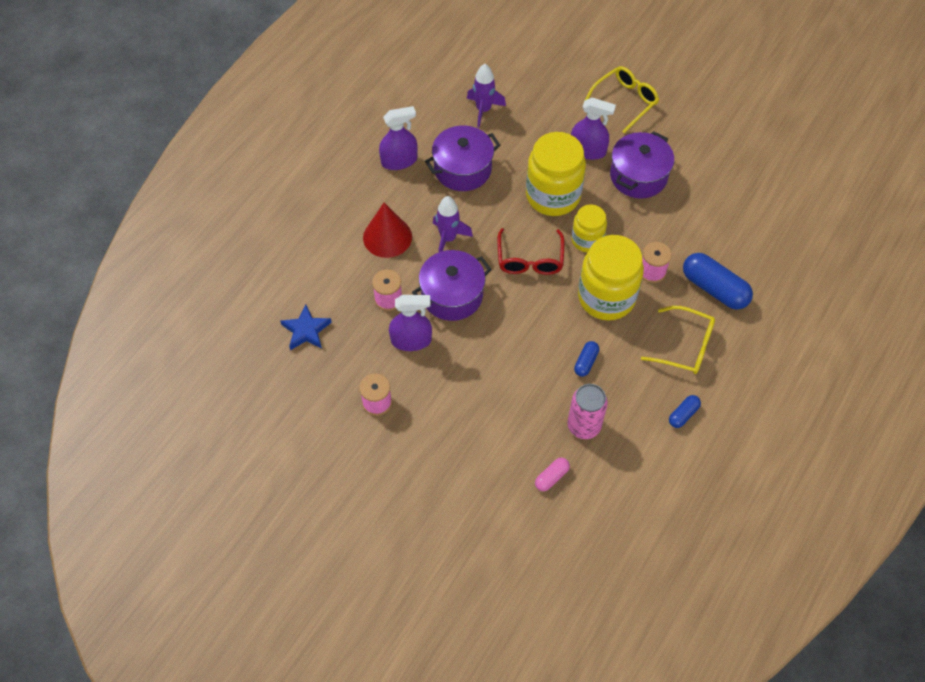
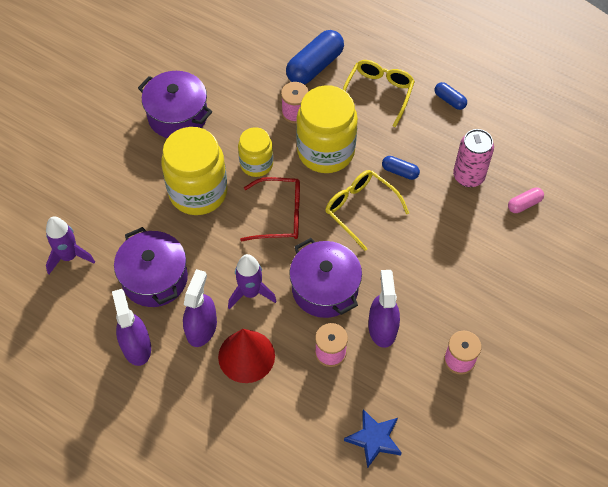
camera: 90 degrees left, 0 degrees up
pink capsule [535,458,570,491] -> pink capsule turned 75 degrees counterclockwise [508,187,544,213]
purple spray bottle [571,98,616,160] -> purple spray bottle moved to [183,269,217,347]
yellow glasses [583,66,659,133] -> yellow glasses moved to [325,170,409,251]

